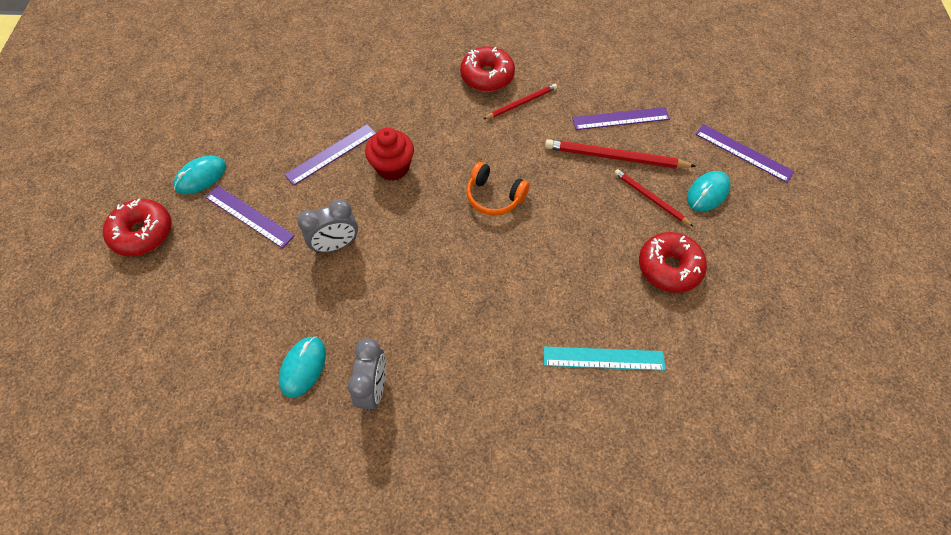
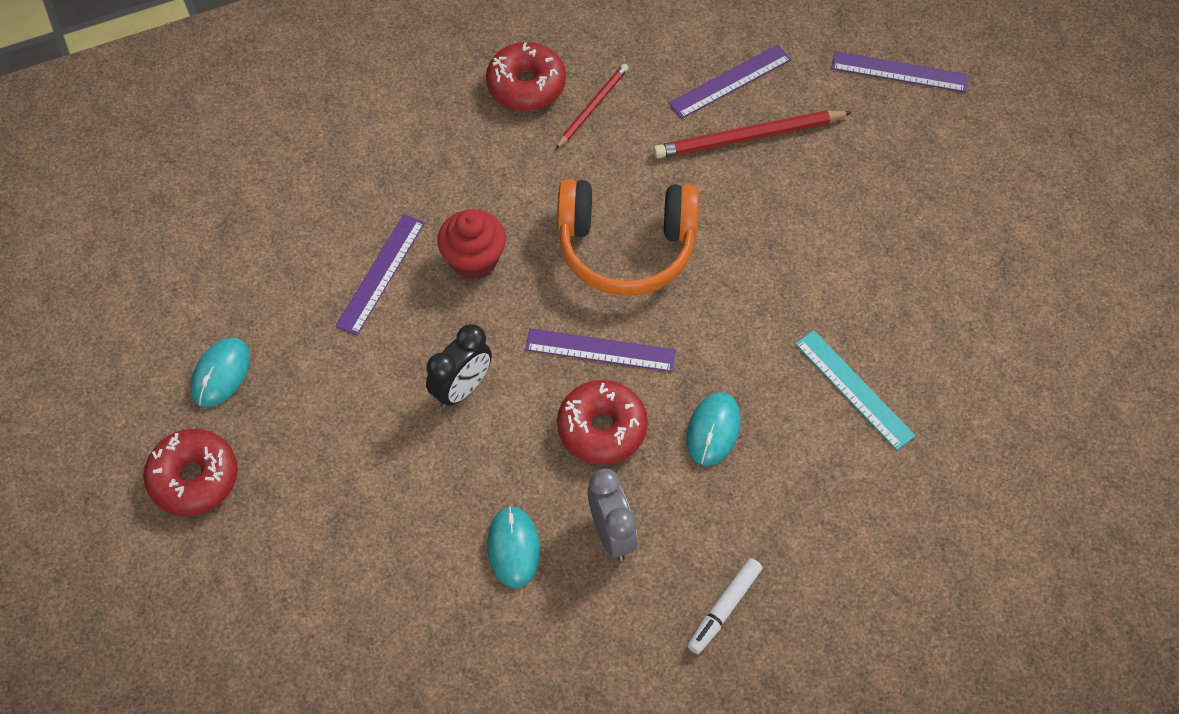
camera: 25 degrees left, 0 degrees up
purple ruler [206,186,295,248] -> purple ruler moved to [525,328,676,372]
grey clock [297,199,358,253] -> black clock [426,324,492,408]
orange headphones [466,162,529,216] -> orange headphones [557,179,699,296], size x1.77
turquoise ruler [544,347,665,371] -> turquoise ruler turned 75 degrees clockwise [795,330,916,450]
red pencil [614,169,694,227] -> none
red donut [639,232,707,293] -> red donut moved to [557,380,648,465]
turquoise mouse [687,171,731,212] -> turquoise mouse moved to [686,392,741,466]
none -> white marker [687,558,762,654]

